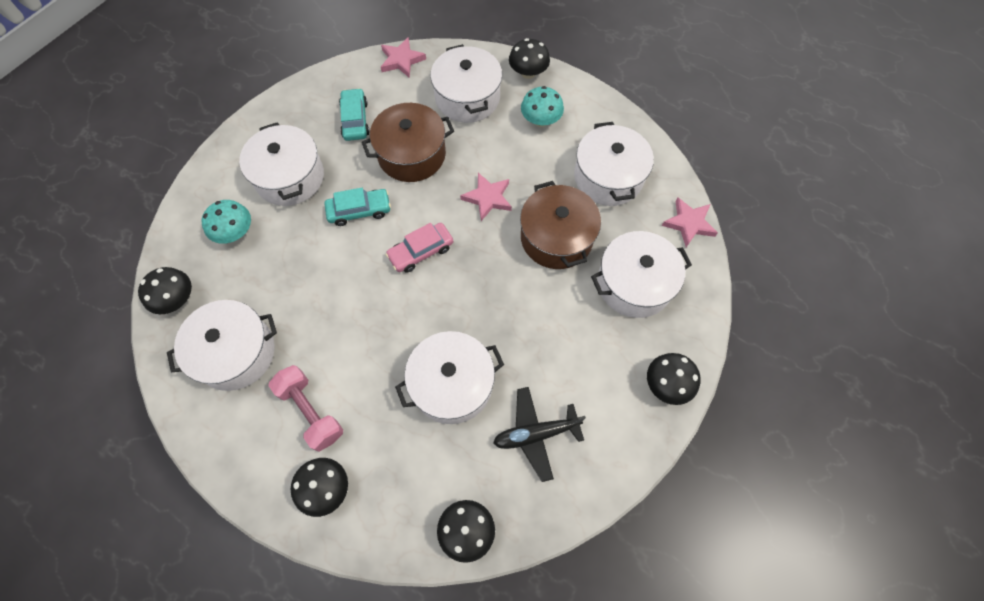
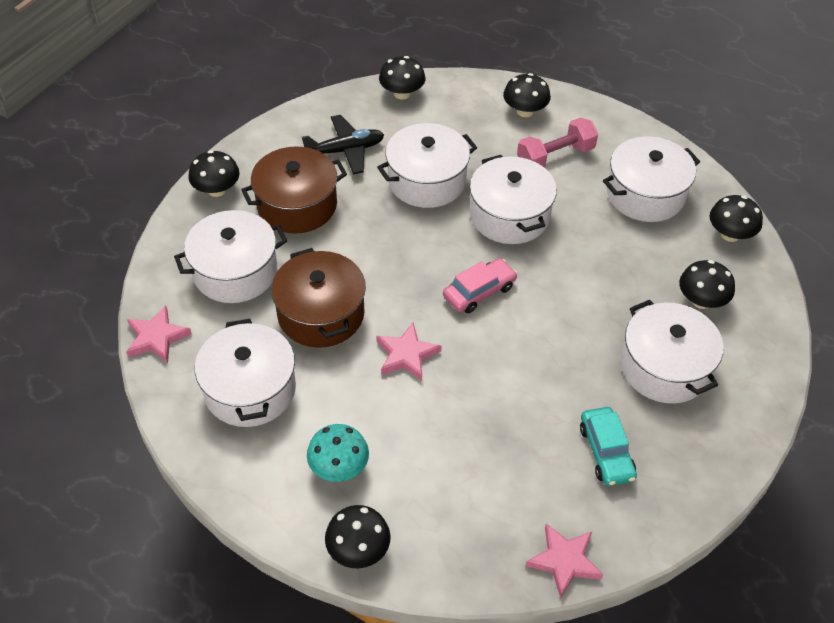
camera: 175 degrees right, 15 degrees down
turquoise mushroom [201,200,251,244] -> black mushroom [679,260,735,309]
pink dumbbell [268,365,343,452] -> pink dumbbell turned 75 degrees counterclockwise [517,118,598,167]
turquoise car [325,188,391,226] -> none
brown pot [362,103,454,182] -> brown pot moved to [241,146,347,234]
white pot [430,44,502,123] -> white pot moved to [470,155,557,244]

